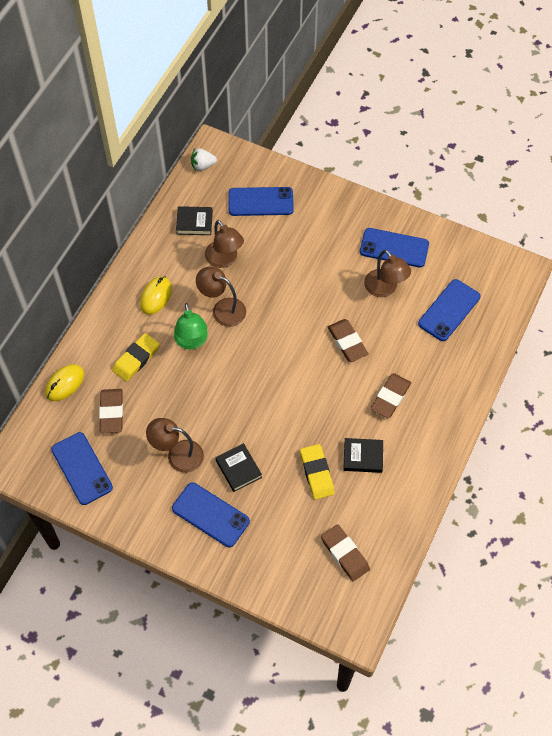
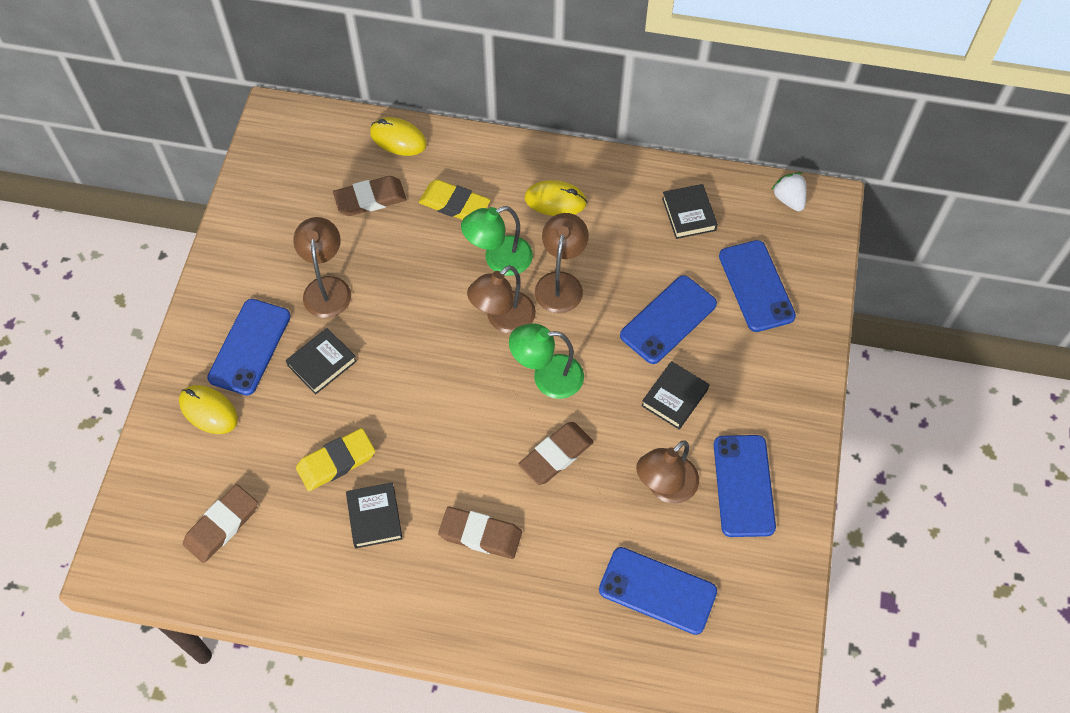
camera: 75 degrees right, 0 degrees up
blue phone [51,432,113,505] -> blue phone moved to [620,275,717,364]
brown lamp [205,220,244,268] -> brown lamp moved to [467,265,536,333]
none -> yellow mouse [179,385,238,434]
none -> green lamp [509,323,584,399]
none -> black book [641,361,709,429]

